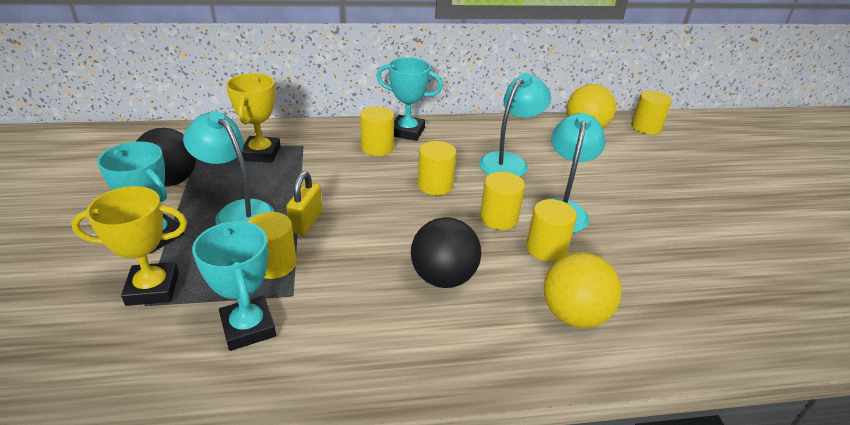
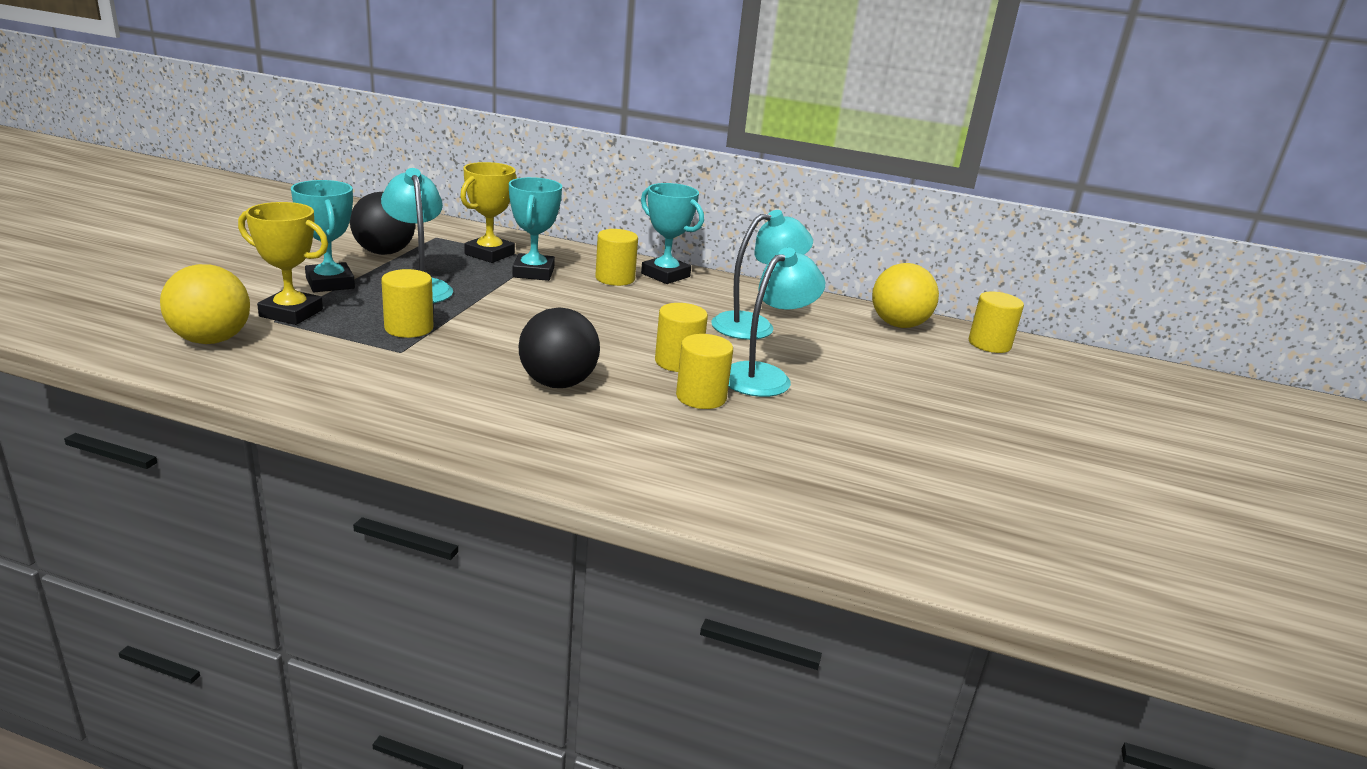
camera: 25 degrees right, 10 degrees down
turquoise trophy [192,221,276,351] -> turquoise trophy moved to [509,177,562,281]
yellow padlock [286,171,322,235] -> none
yellow cylinder [418,141,456,195] -> none
yellow ball [544,252,622,328] -> yellow ball moved to [160,264,250,344]

